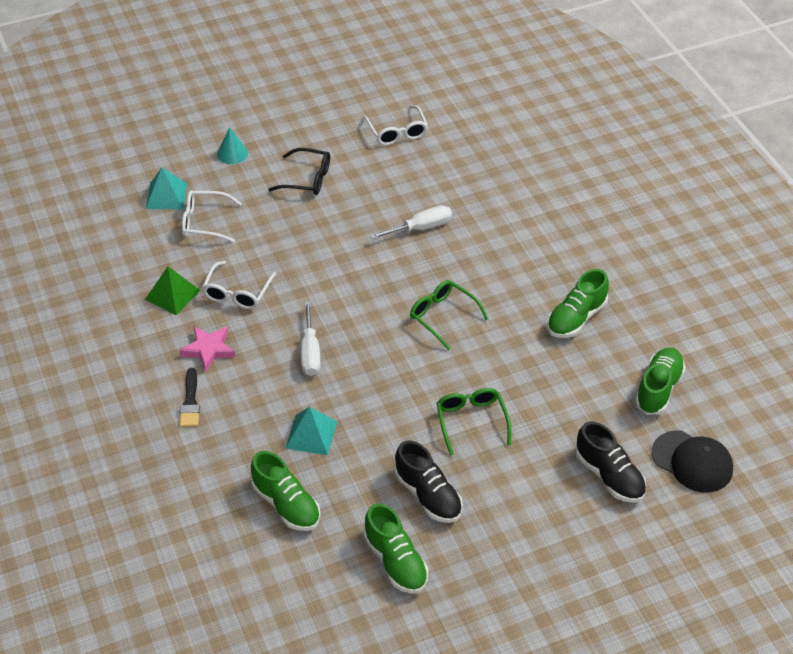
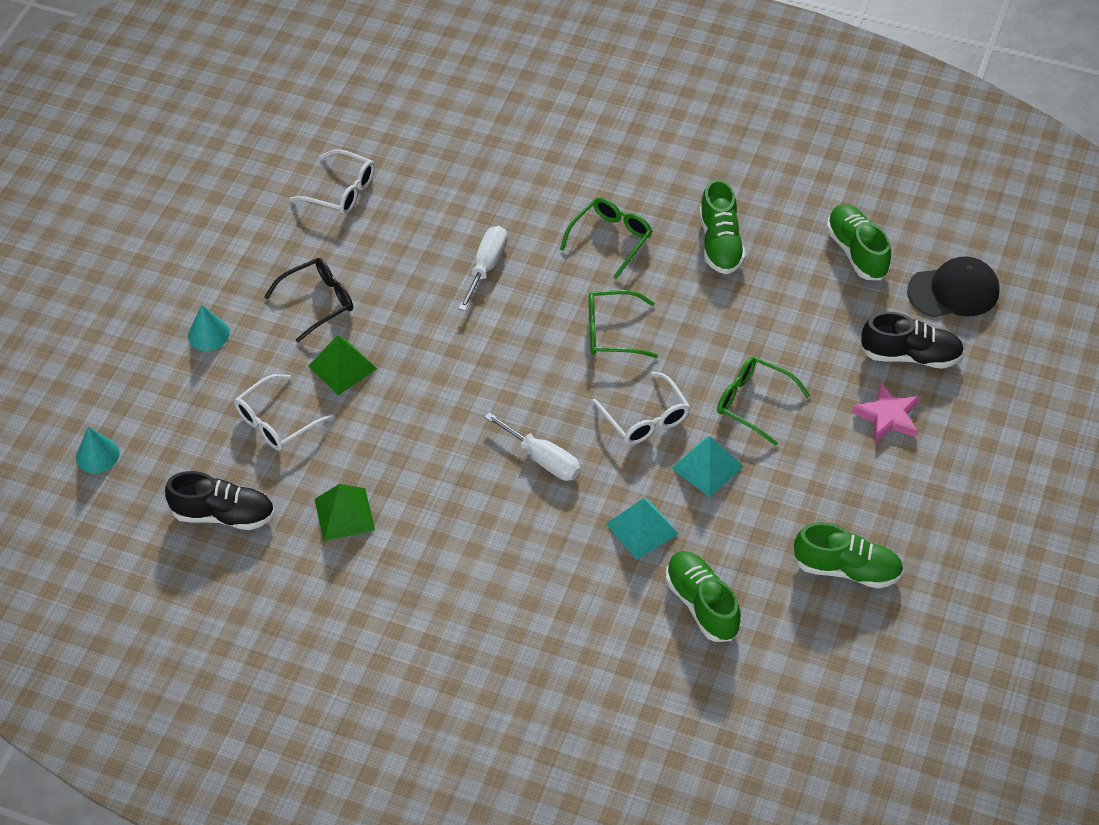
camera: 45 degrees left, 5 degrees up
turquoise pyramid [146,167,187,209] -> turquoise pyramid moved to [672,436,744,497]
pink star [179,326,235,372] -> pink star moved to [852,382,920,443]
black brush [180,368,200,427] -> none
white glasses [202,261,276,309] -> white glasses moved to [592,372,690,445]
green shoe [251,451,320,531] -> green shoe turned 120 degrees counterclockwise [666,551,741,642]
black shoe [395,441,463,523] -> black shoe moved to [165,471,275,530]
none -> turquoise cone [76,427,120,473]
none -> green pyramid [308,335,377,395]
none -> green glasses [560,198,652,279]

